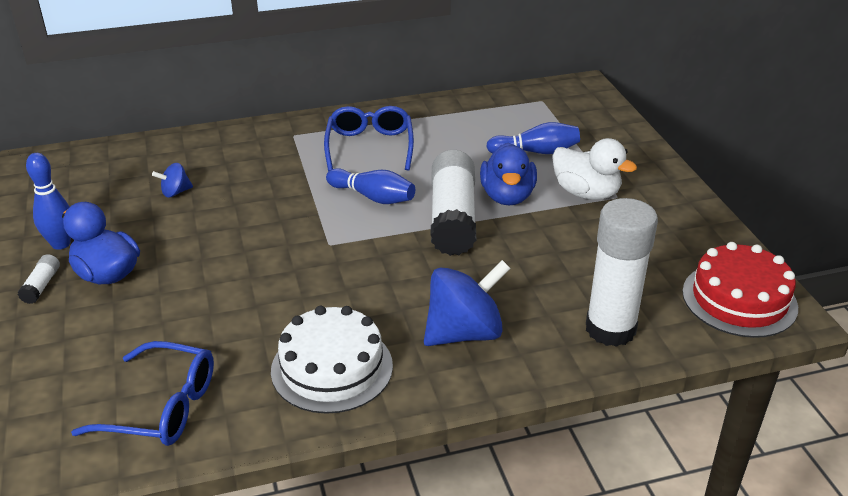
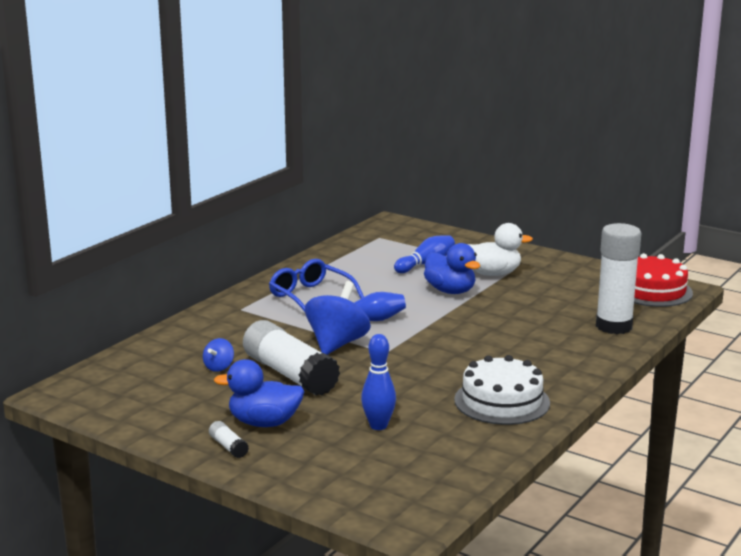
camera: 40 degrees left, 15 degrees down
blue bowling pin [26,153,71,250] -> blue bowling pin moved to [361,334,396,430]
blue glasses [71,341,214,446] -> none
blue spinning top [424,260,511,346] -> blue spinning top moved to [305,281,371,355]
white glue stick [430,150,476,256] -> white glue stick moved to [243,320,340,395]

